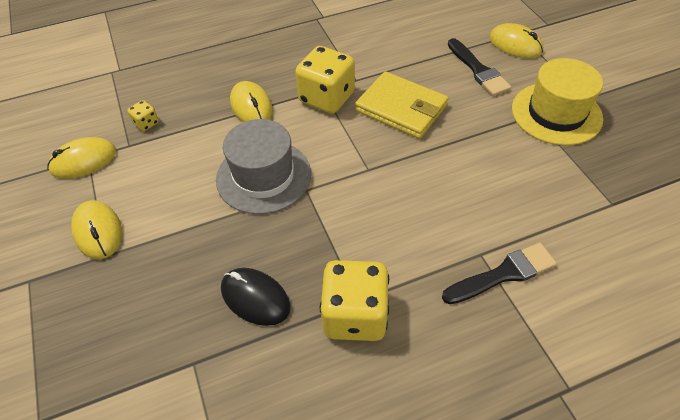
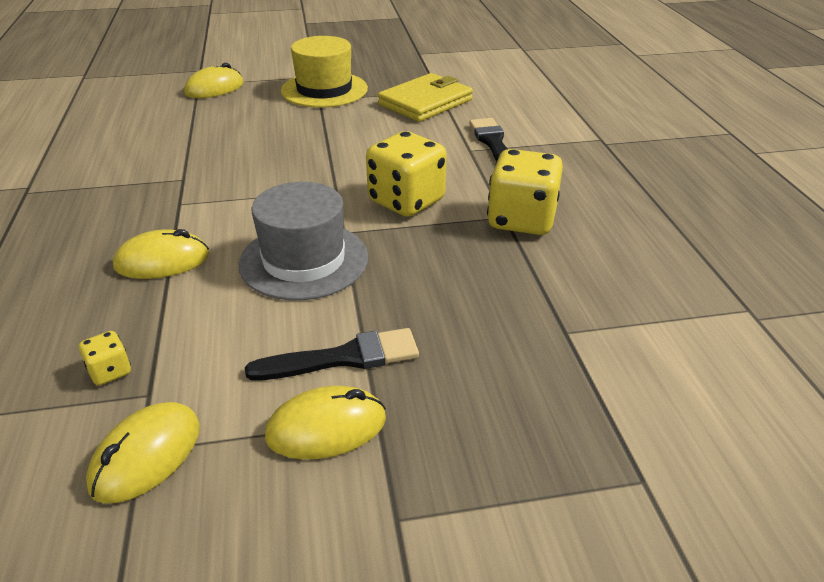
camera: 80 degrees left, 15 degrees down
yellow mouse [47,137,116,179] -> yellow mouse turned 45 degrees clockwise [86,402,200,503]
black mouse [221,268,291,326] -> none
yellow dice [295,46,355,114] -> yellow dice moved to [366,131,447,217]
yellow wallet [355,71,448,139] -> yellow wallet moved to [378,73,473,122]
black brush [448,38,511,96] -> black brush moved to [245,328,419,380]

